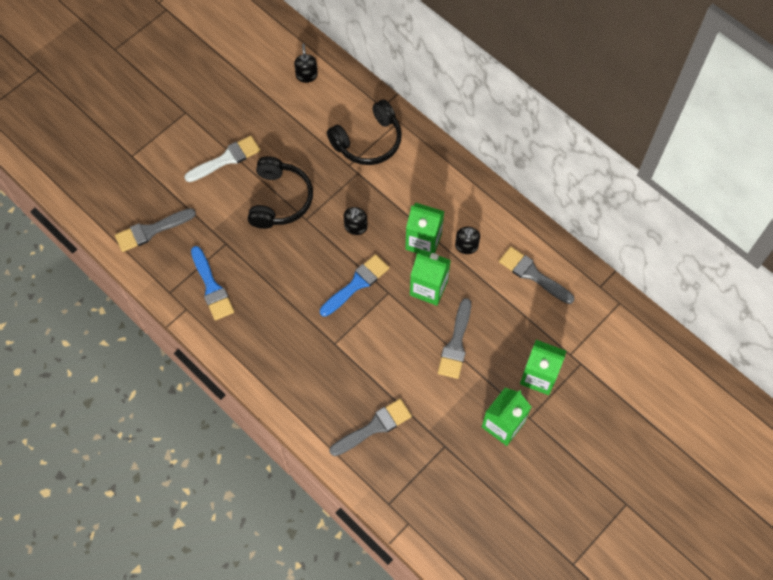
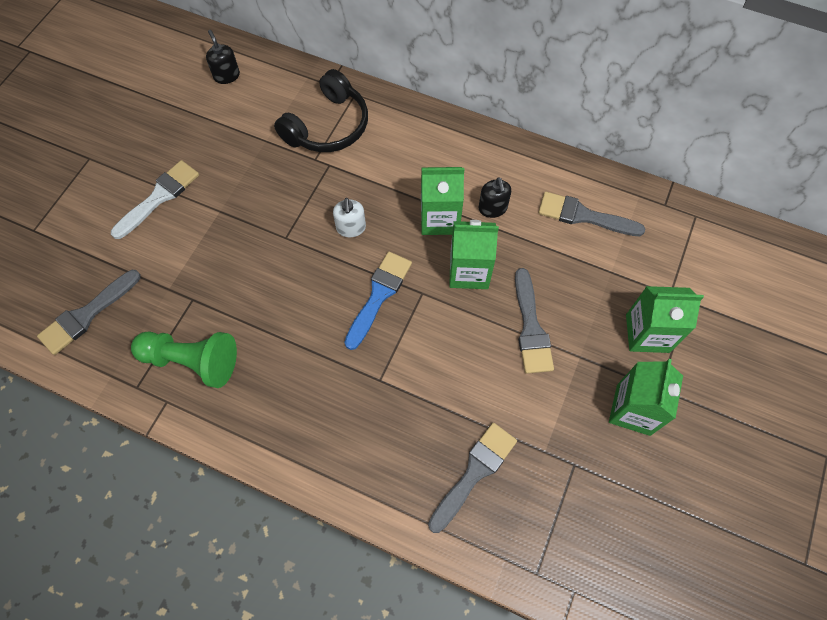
camera: 20 degrees left, 0 degrees up
blue brush [191,246,234,320] -> green pawn [131,331,237,388]
black headphones [248,156,313,229] -> none
black soap dispenser [344,207,367,235] -> white soap dispenser [333,198,366,237]

